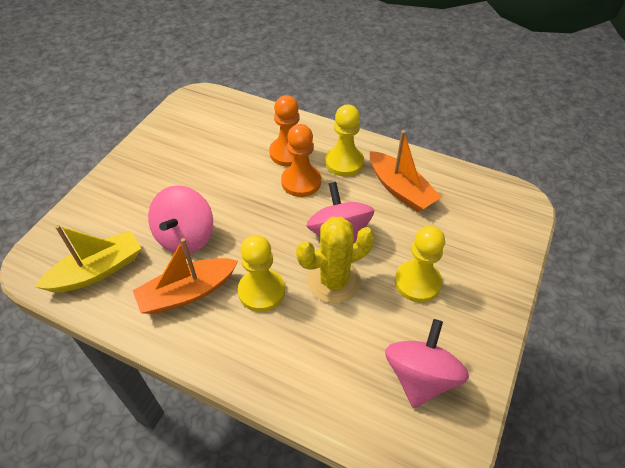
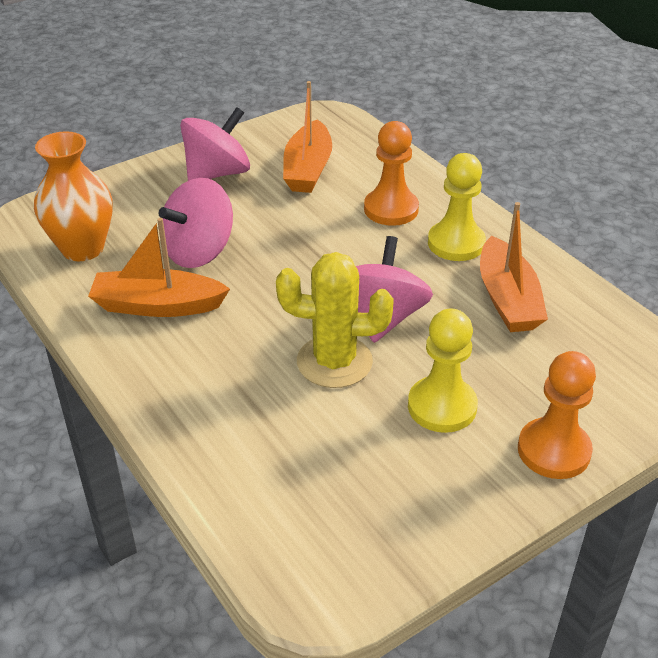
camera: 30 degrees right, 10 degrees down
yellow boat [35,225,141,292] -> orange vase [34,131,113,261]
yellow pawn [238,235,285,312] -> none
orange pawn [281,124,321,197] -> orange pawn moved to [518,351,596,479]
pink spinning top [385,319,469,408] -> pink spinning top moved to [180,107,250,181]
none -> orange boat [283,81,332,193]

